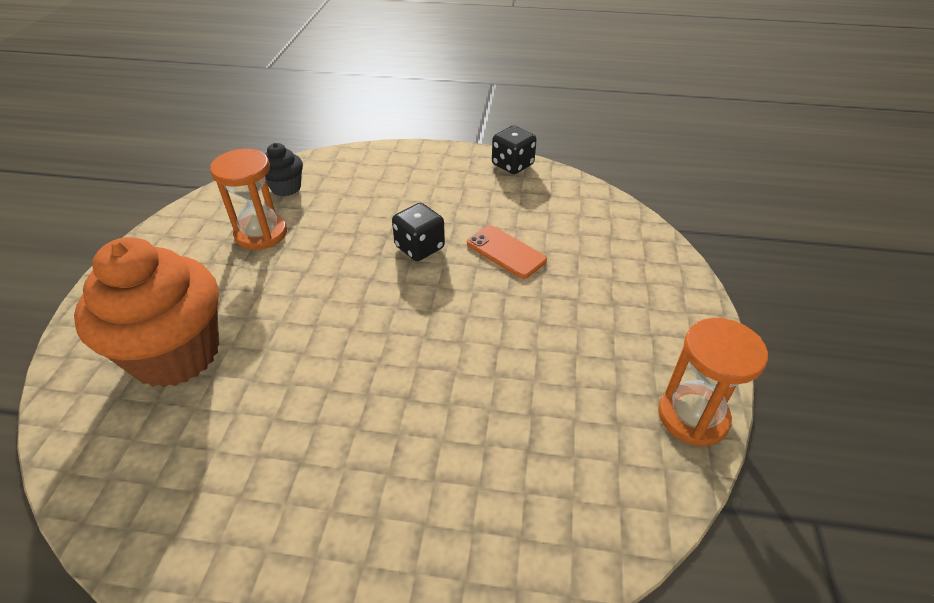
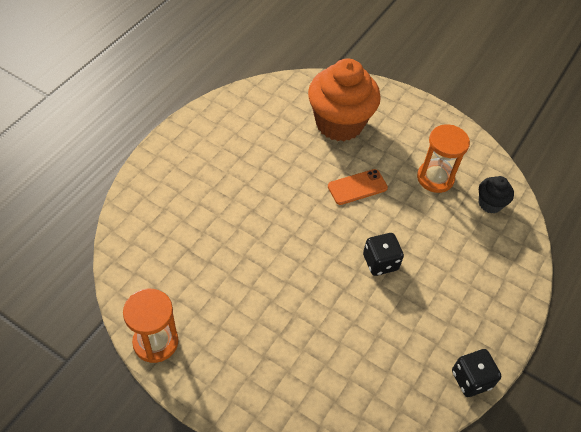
camera: 110 degrees right, 10 degrees up
orange phone [467,225,547,279] -> orange phone moved to [328,169,388,205]

